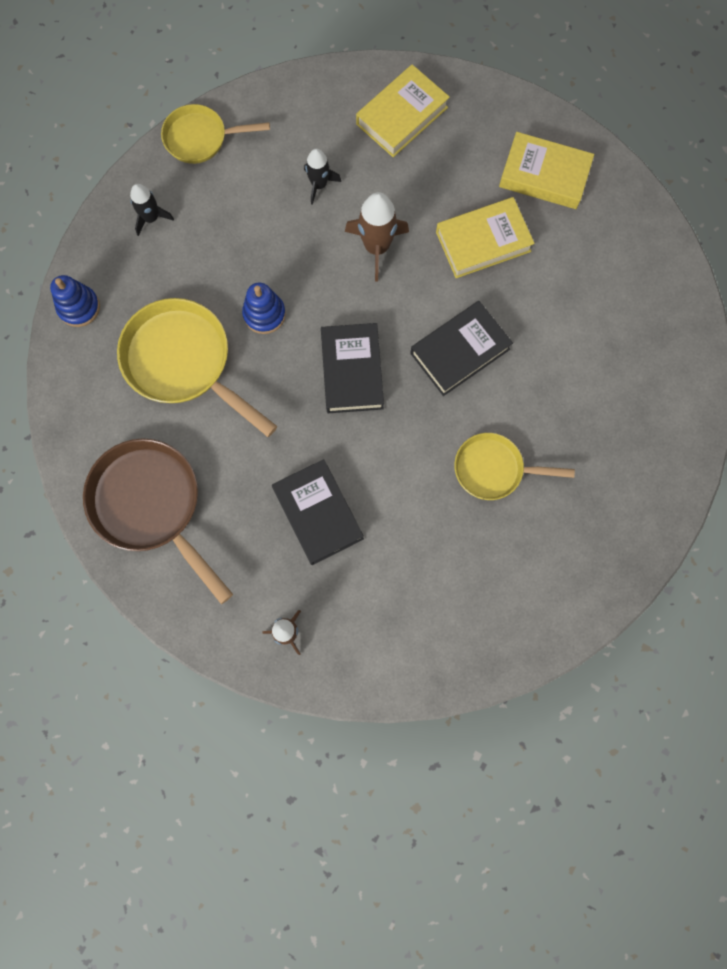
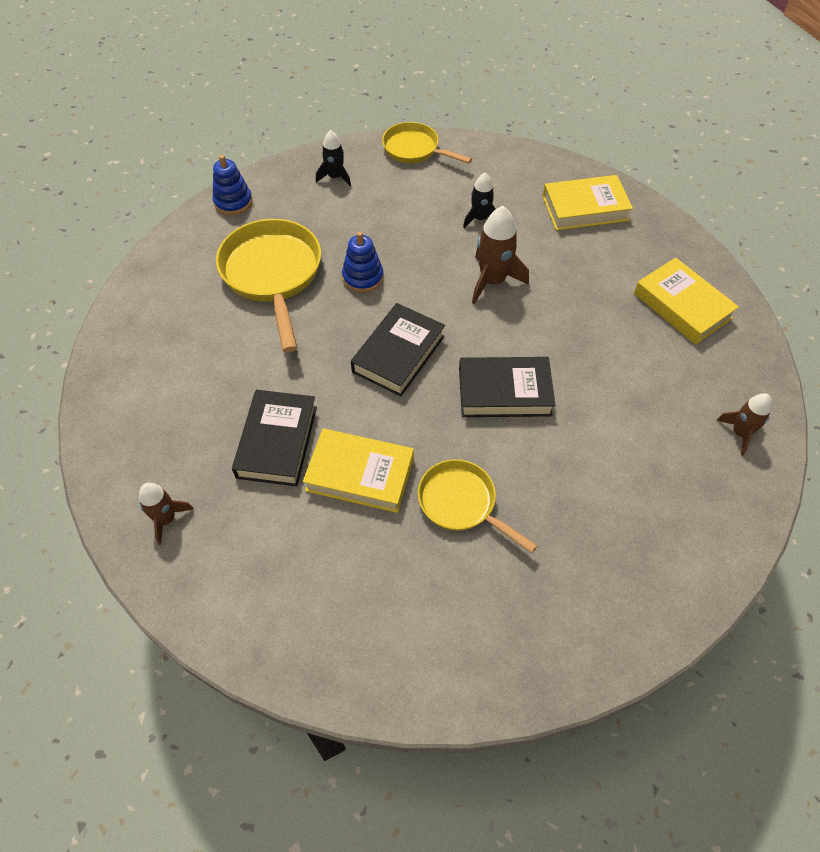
camera: 35 degrees right, 20 degrees down
brown pan [83,439,233,604] -> none
yellow book [436,197,535,278] -> yellow book moved to [303,428,414,513]
none -> brown rocket [717,393,772,456]

